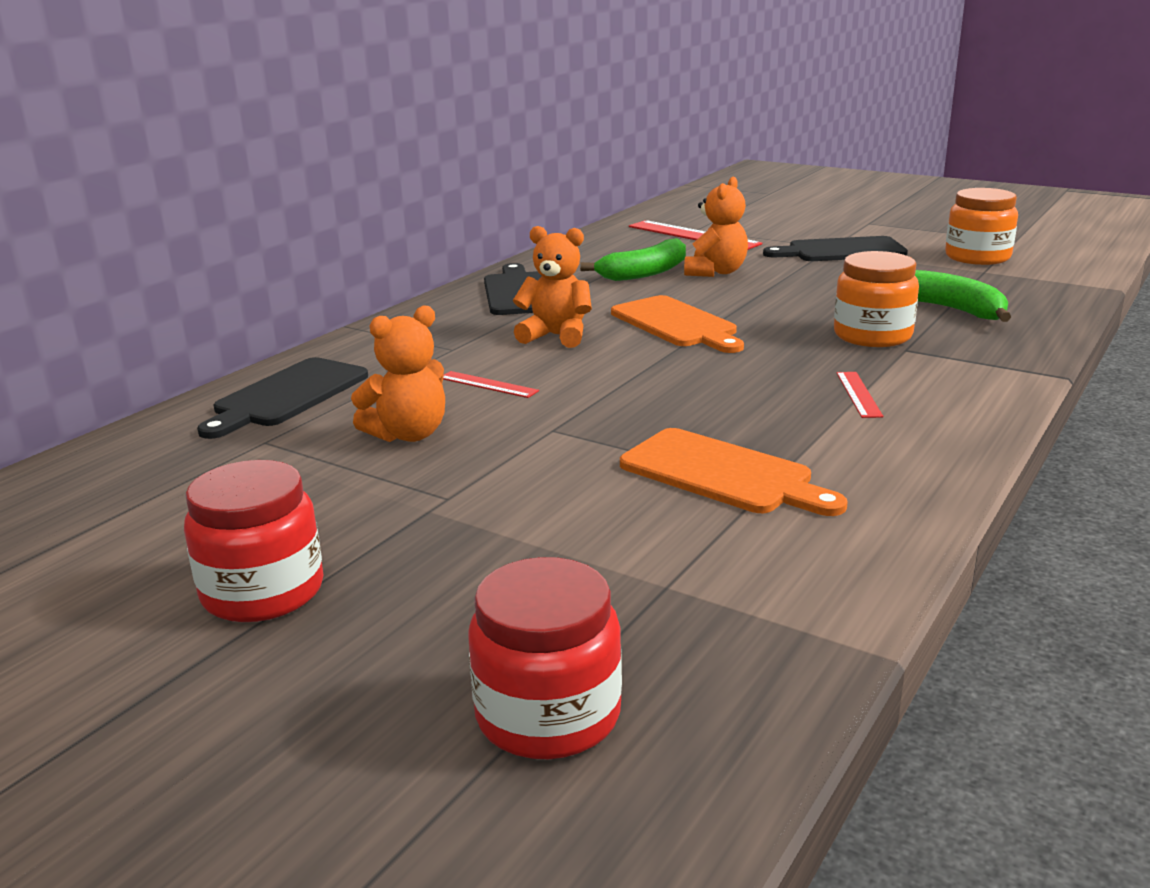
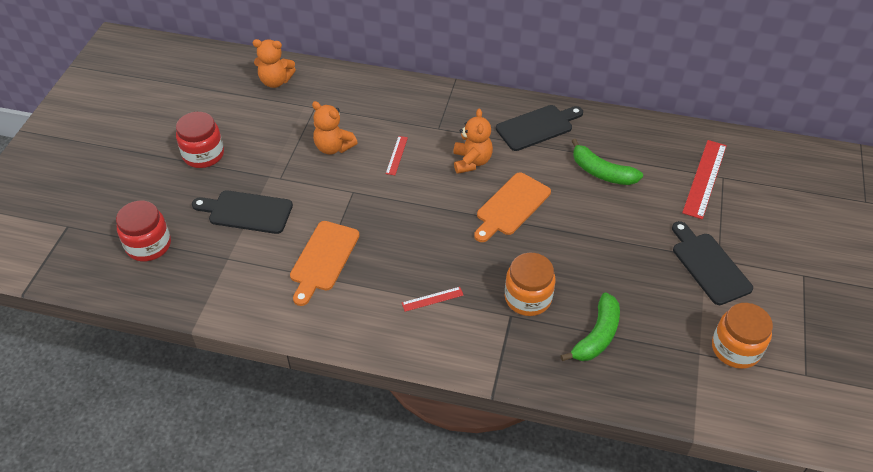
camera: 70 degrees right, 25 degrees up
black cutting board [197,357,368,439] -> black cutting board moved to [192,190,293,234]
orange teddy bear [684,177,748,277] -> orange teddy bear moved to [253,39,296,88]

